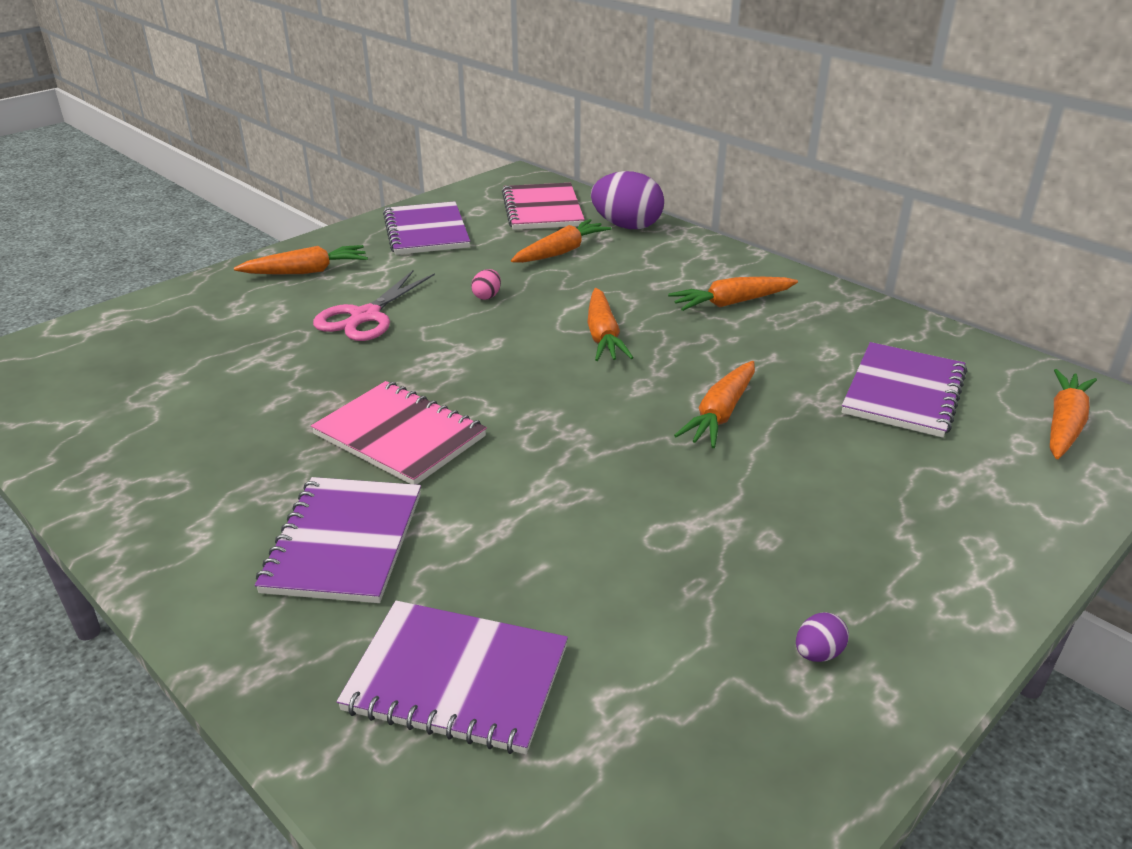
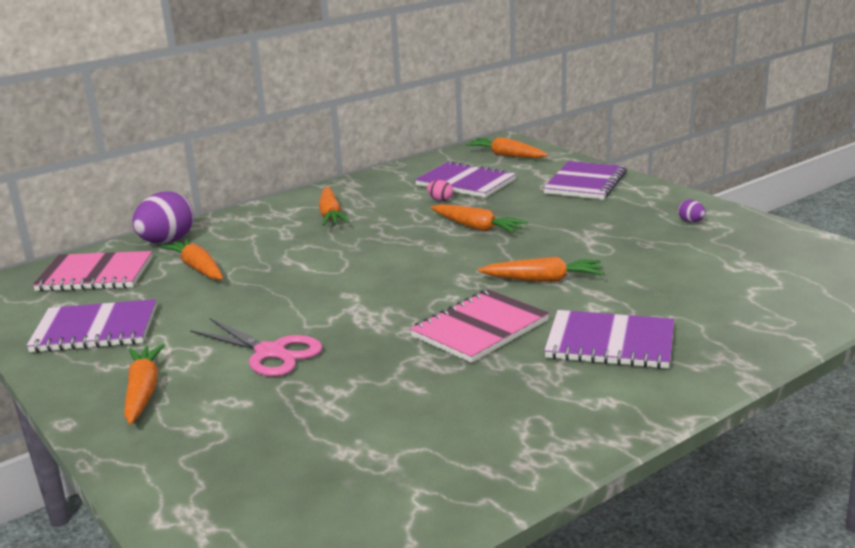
camera: 80 degrees left, 10 degrees down
purple notebook [337,601,568,754] -> purple notebook moved to [543,161,627,200]
pink egg [471,269,501,300] -> pink egg moved to [427,180,453,201]
orange carrot [587,288,634,361] -> orange carrot moved to [478,257,604,282]

